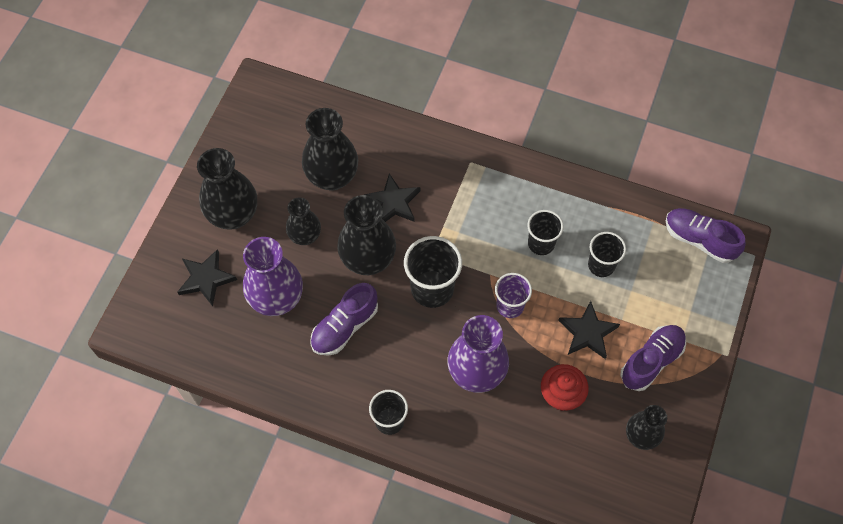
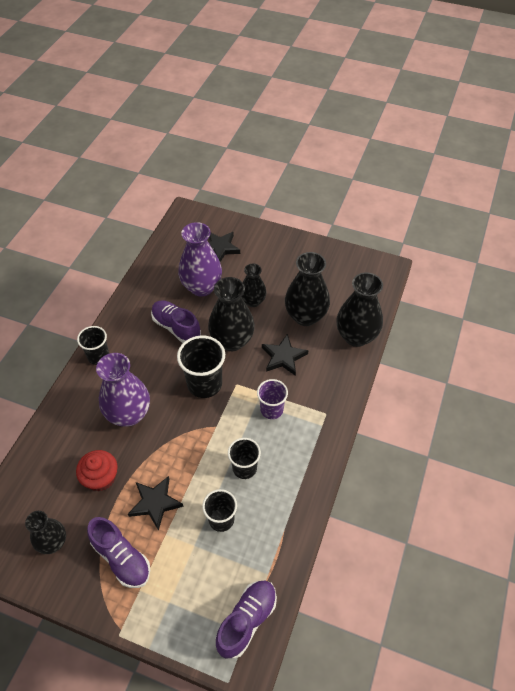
camera: 90 degrees right, 10 degrees down
black vase [197,148,257,230] -> black vase moved to [336,272,383,347]
purple cup [495,273,532,318] -> purple cup moved to [257,379,288,419]

